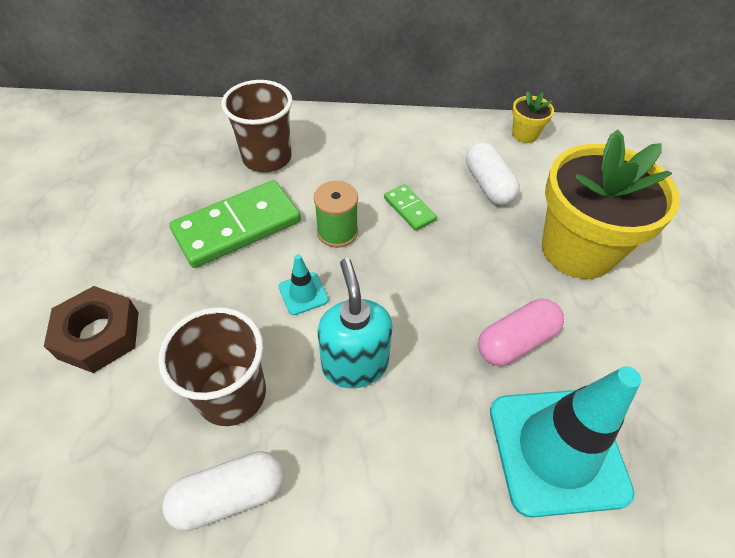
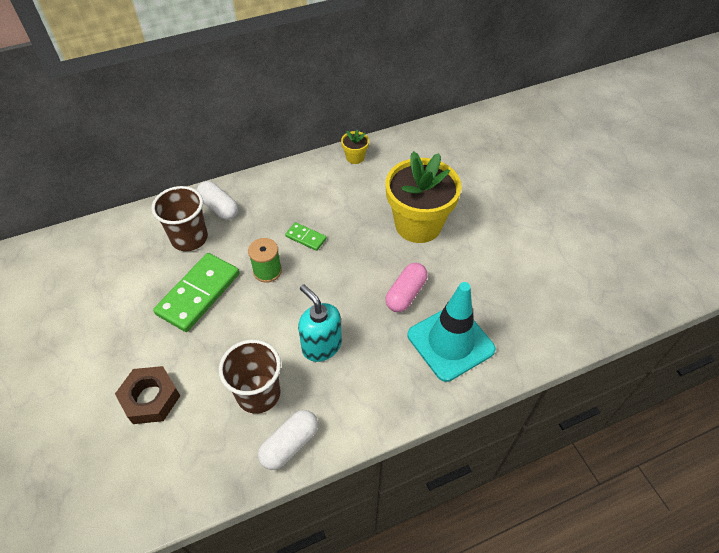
camera: 25 degrees left, 0 degrees up
turquoise traffic cone [279,254,329,315] -> none
white capsule [466,142,520,205] -> white capsule moved to [197,181,239,220]

